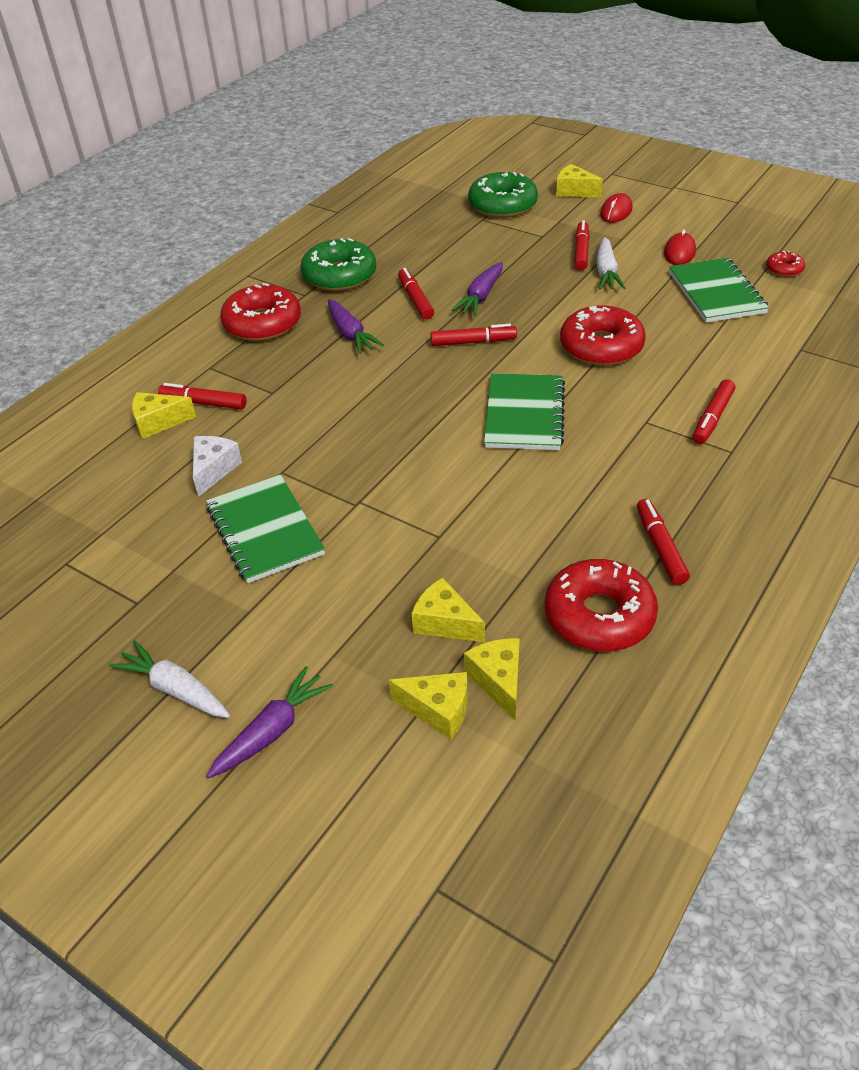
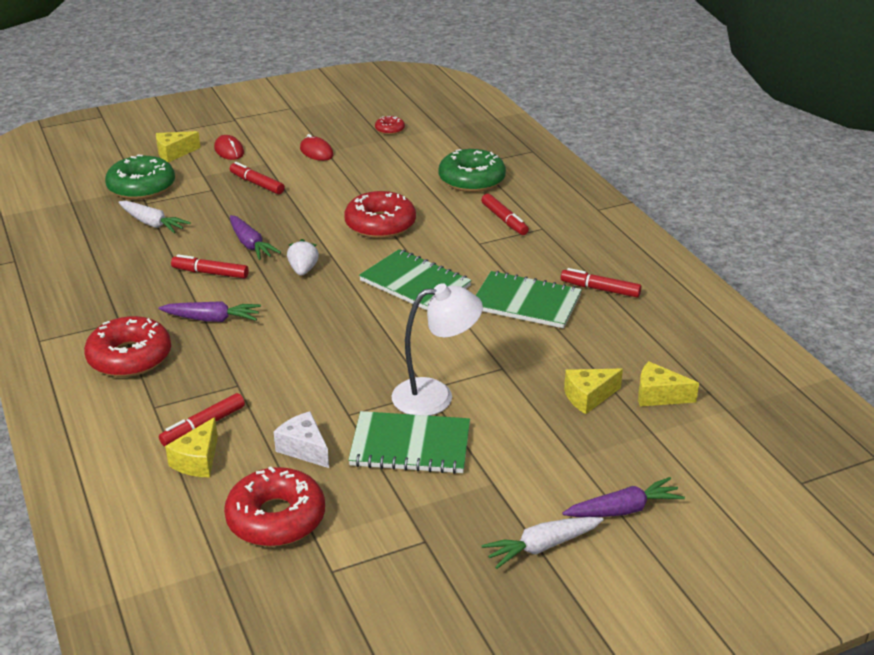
camera: 60 degrees left, 10 degrees down
purple carrot [207,666,333,778] -> purple carrot turned 90 degrees clockwise [563,477,685,517]
green donut [301,238,376,291] -> green donut moved to [438,149,506,192]
yellow cheese [389,672,468,740] -> none
red marker [430,324,517,346] -> white strawberry [287,239,319,276]
red donut [545,559,658,652] -> red donut moved to [224,466,325,547]
white carrot [596,237,625,290] -> white carrot moved to [118,201,191,234]
green notebook [669,258,769,323] -> green notebook moved to [476,271,582,328]
none -> white lamp [391,283,483,416]

